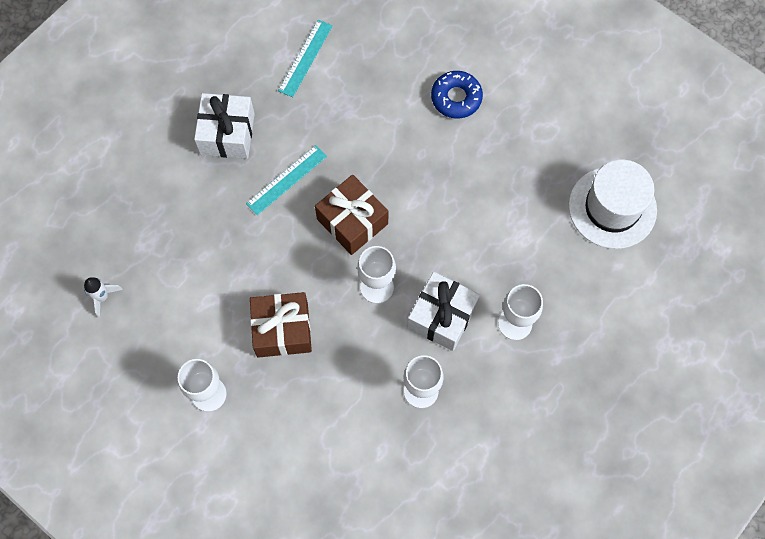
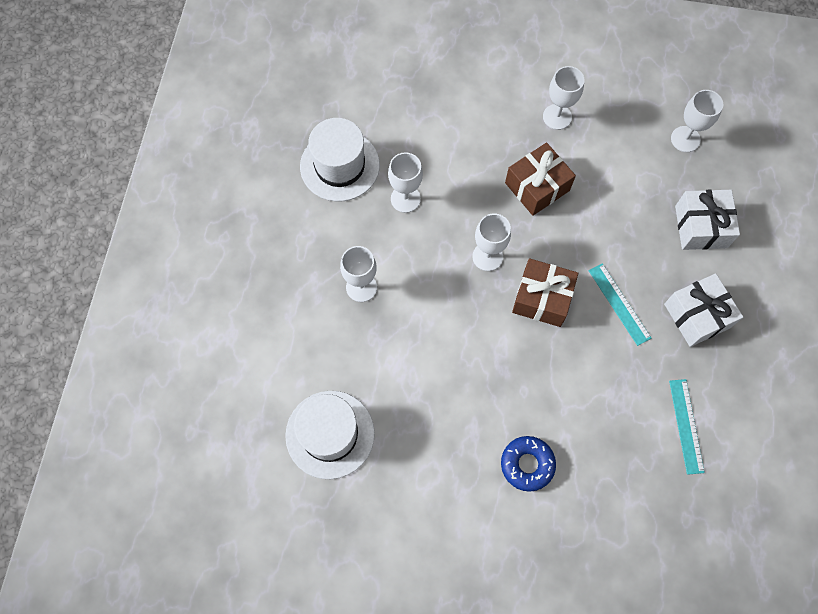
camera: 150 degrees right, 0 degrees up
white rocket [84,277,123,318] -> white goblet [671,90,723,152]
turquoise ruler [246,145,327,215] -> turquoise ruler turned 45 degrees counterclockwise [589,263,651,346]
white gift [407,272,480,351] -> white gift moved to [675,190,740,250]
none -> white hat [300,118,380,201]

